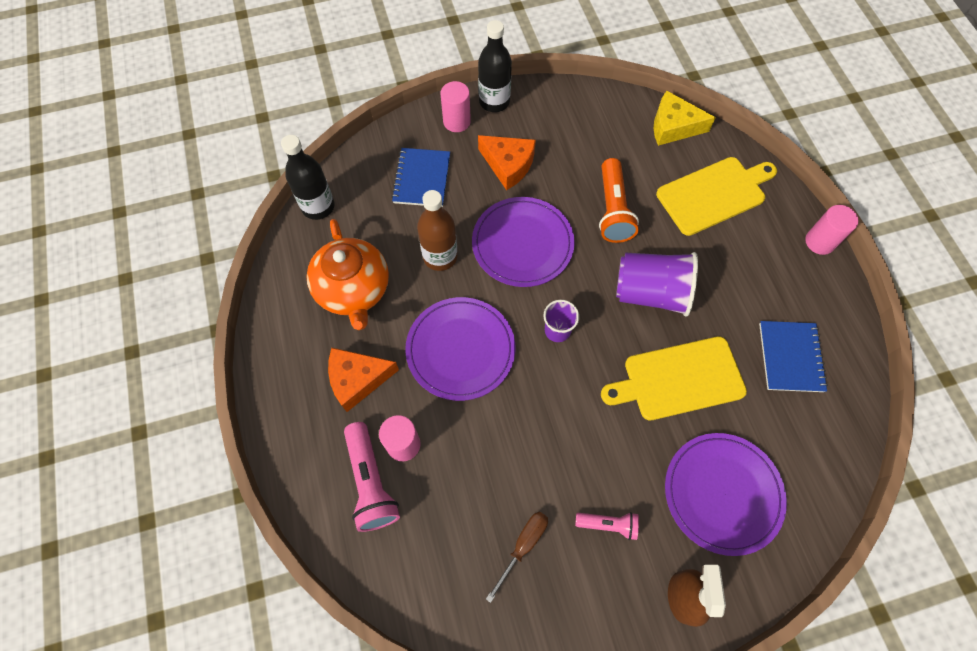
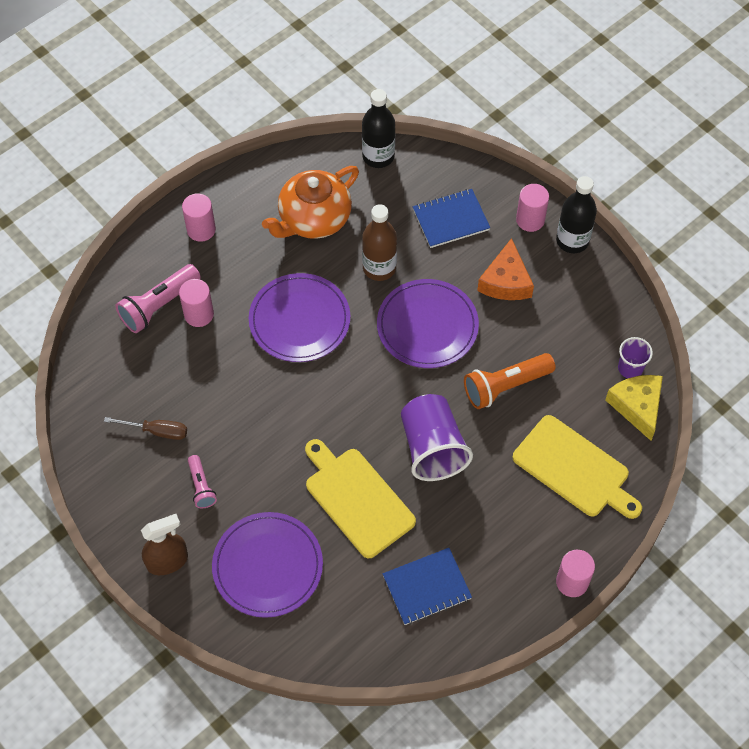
camera: 65 degrees right, 5 degrees down
orange cheese [328,348,399,412] -> none
purple cup [543,300,579,342] -> purple cup moved to [618,337,653,378]
none -> pink cylinder [182,193,216,242]

